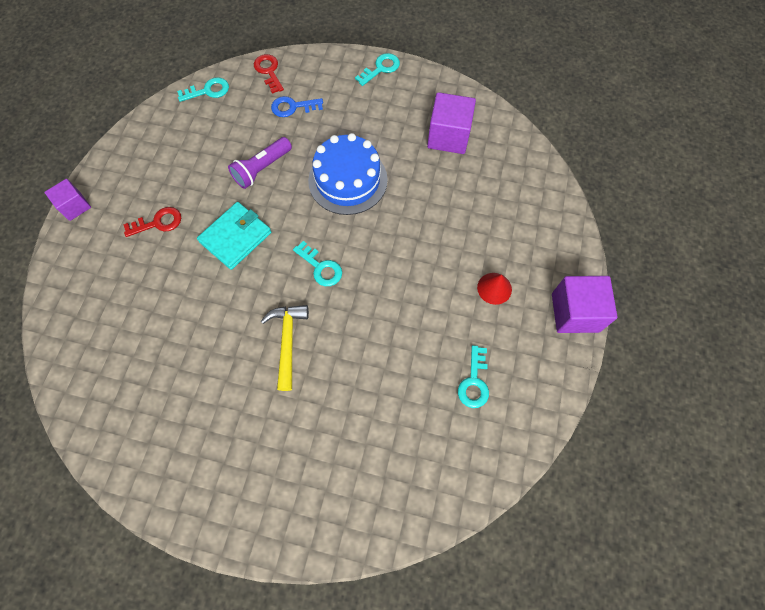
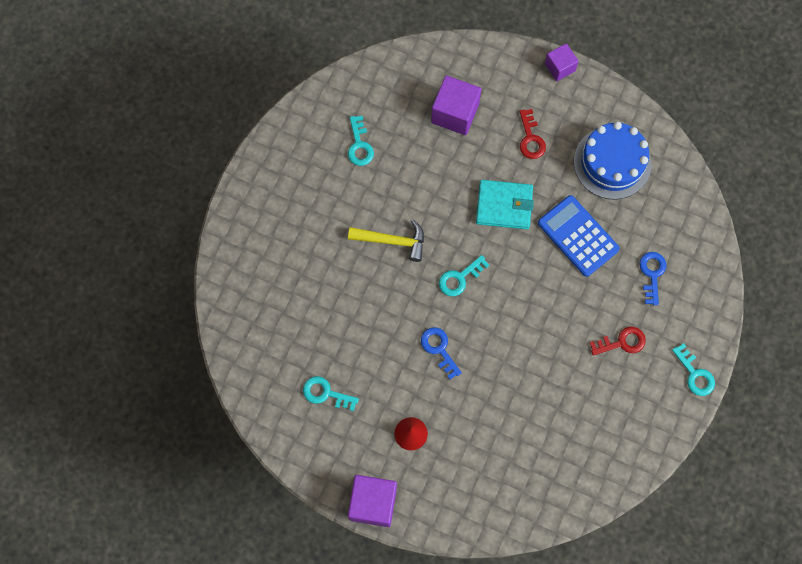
camera: 100 degrees right, 5 degrees up
turquoise key [177,77,229,102] -> turquoise key moved to [348,115,374,166]
turquoise wallet [197,202,271,270] -> turquoise wallet turned 45 degrees counterclockwise [476,180,534,229]
purple flashlight [228,137,292,189] -> blue calculator [538,195,620,277]
red key [254,54,284,94] -> red key moved to [590,327,646,356]
blue cake [308,133,388,215] -> blue cake moved to [574,122,651,200]
purple cube [427,92,476,154] -> purple cube moved to [431,75,481,135]
none -> blue key [421,327,462,379]

